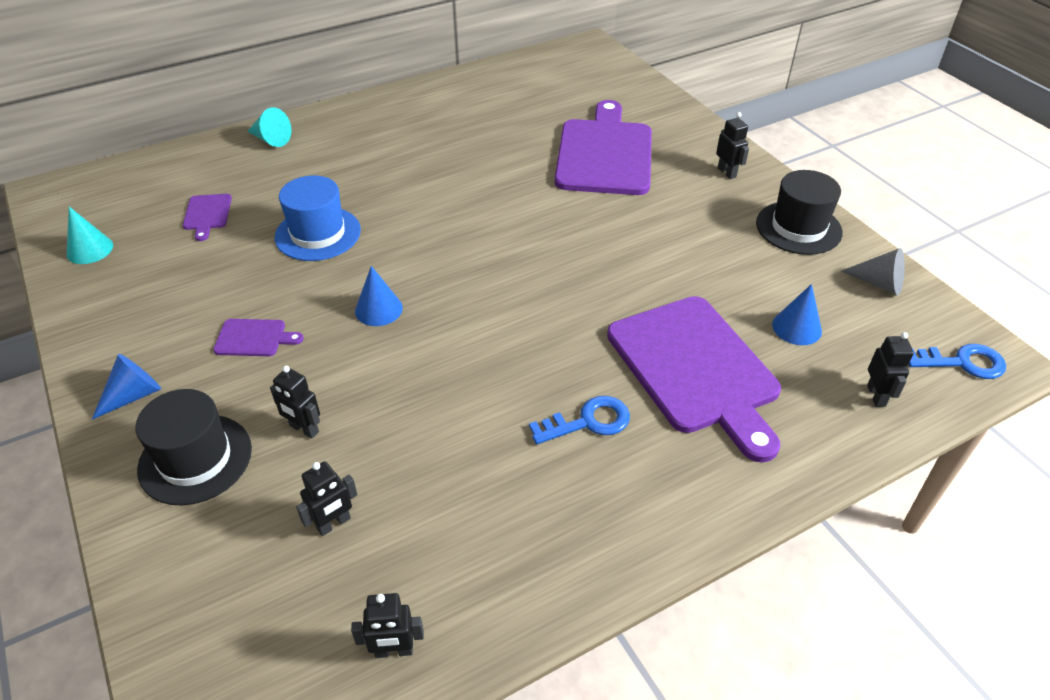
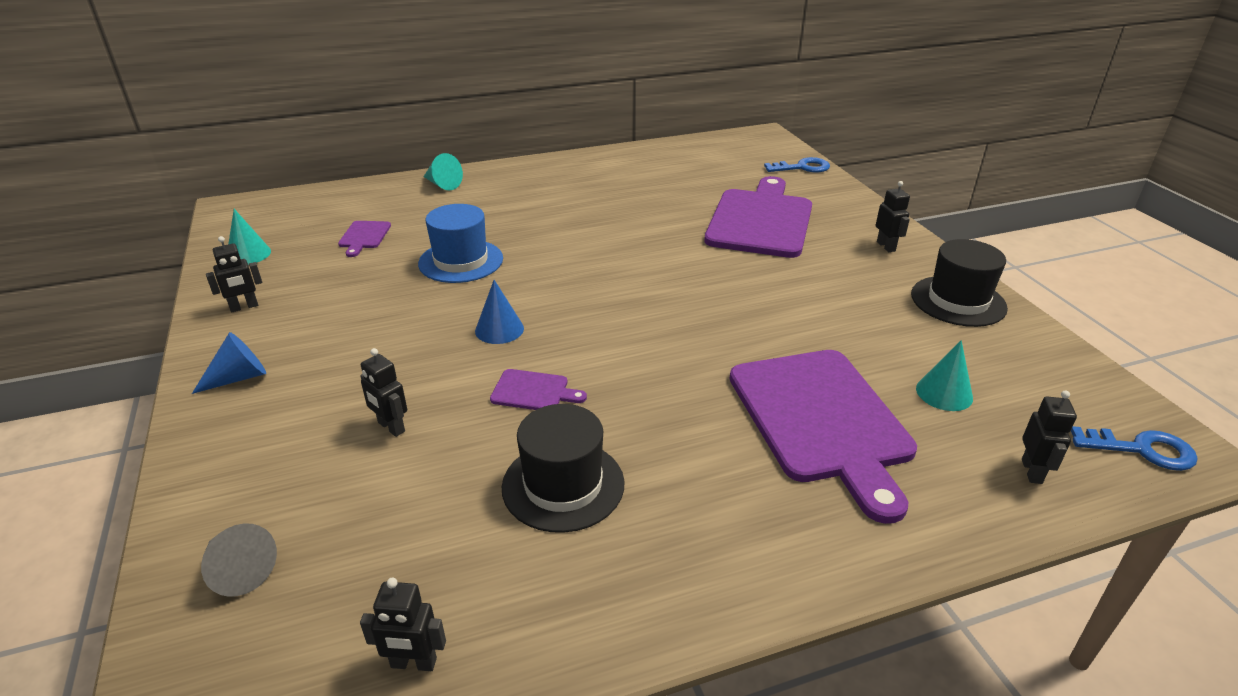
camera: 10 degrees right, 10 degrees down
black hat [135,389,252,505] -> black hat moved to [502,404,624,533]
purple cutting board [213,319,303,356] -> purple cutting board moved to [490,369,587,410]
black robot [296,461,358,536] -> black robot moved to [206,236,262,312]
blue key [529,396,630,444] -> blue key moved to [764,157,830,173]
blue cone [772,284,822,345] -> turquoise cone [916,340,973,411]
grey cone [841,248,905,295] -> grey cone moved to [201,523,277,597]

